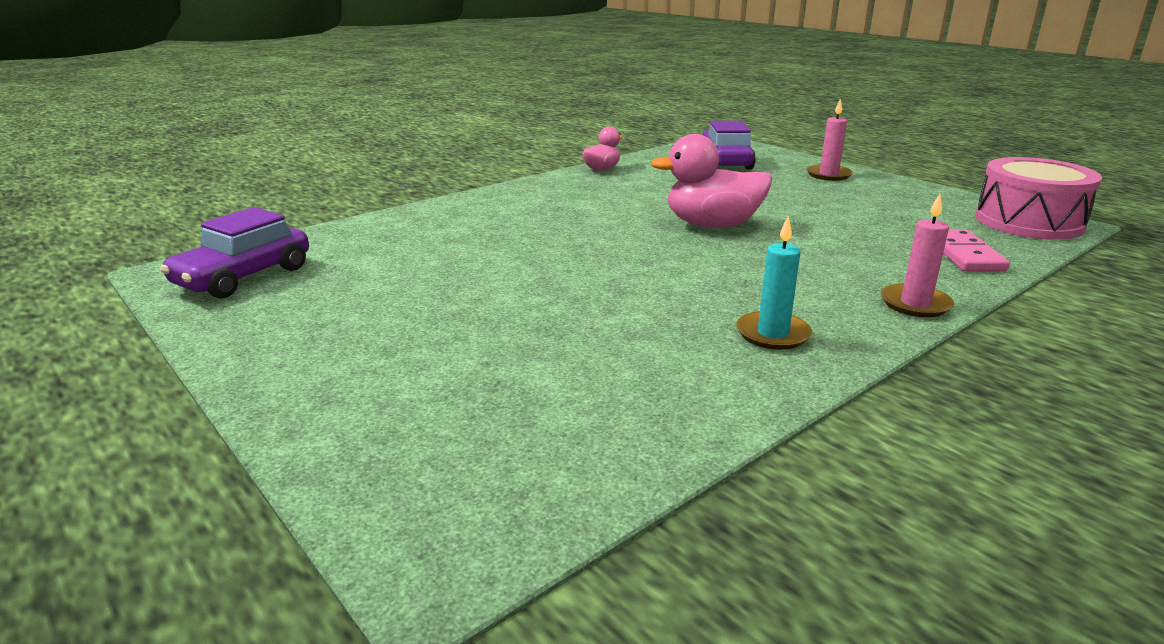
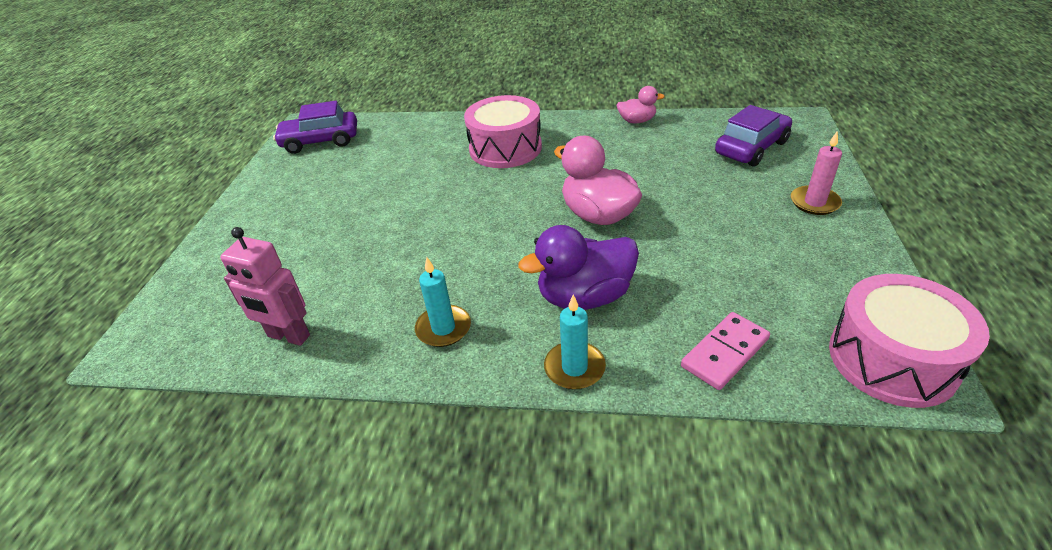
camera: 50 degrees right, 15 degrees up
pink candle [881,194,954,317] -> turquoise candle [544,294,606,389]
none -> pink robot [220,227,310,346]
none -> pink drum [464,95,542,168]
none -> purple duck [518,225,639,310]

